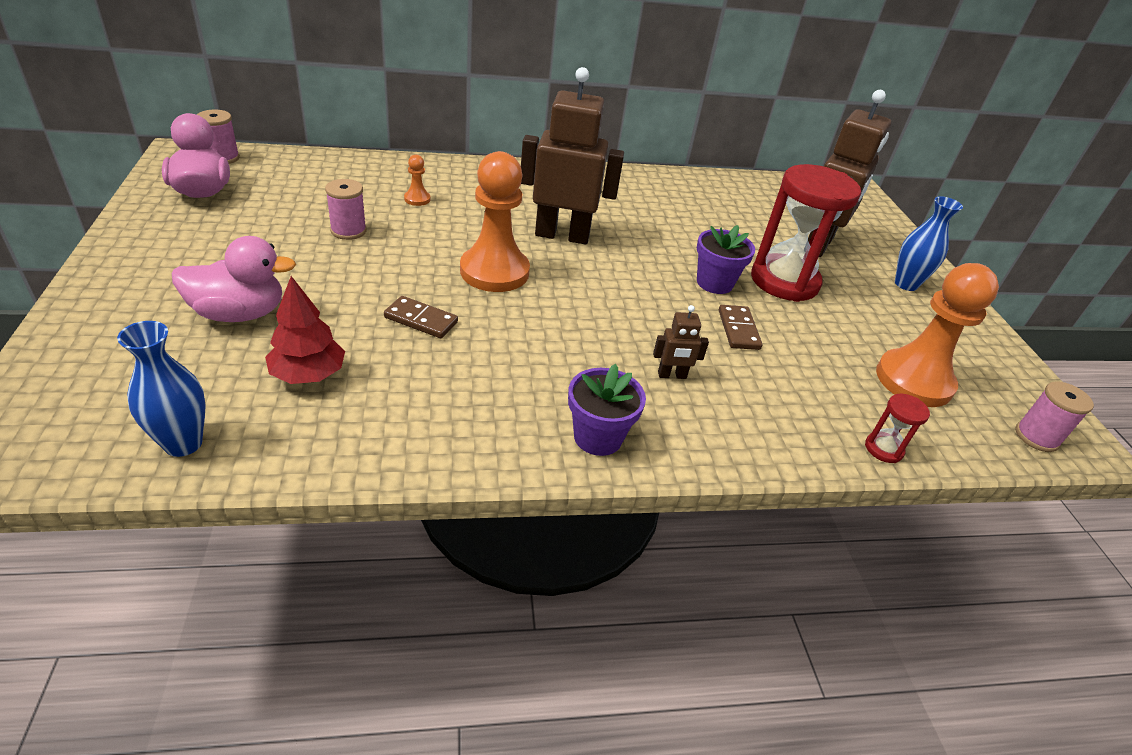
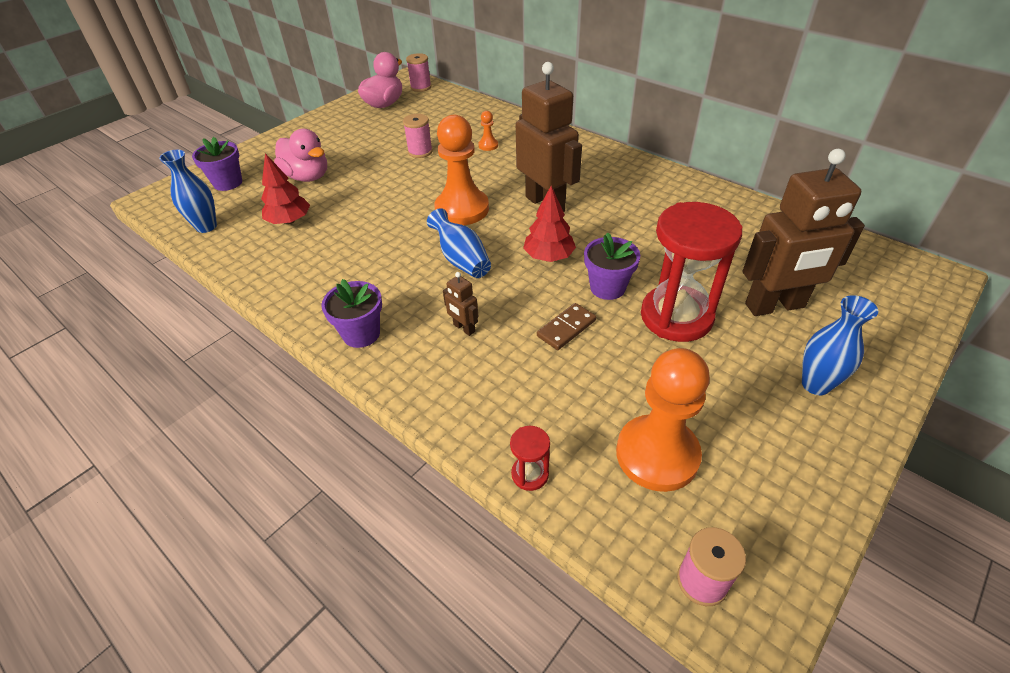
camera: 55 degrees right, 5 degrees up
brown domino [384,296,458,338] -> none
none -> purple flower pot [192,137,242,191]
none -> blue vase [427,208,491,278]
none -> red tree [523,186,576,262]

